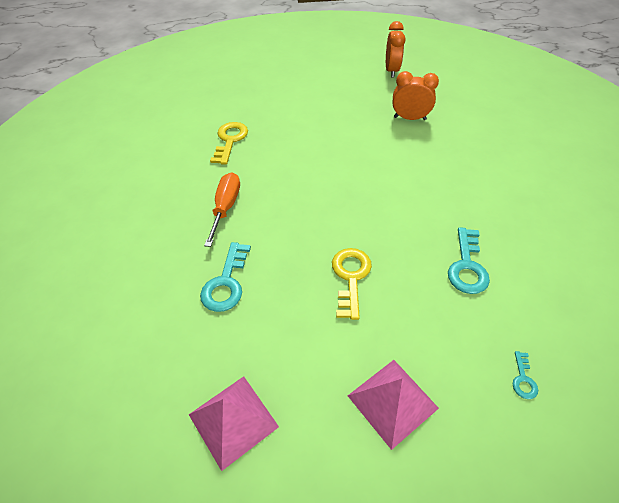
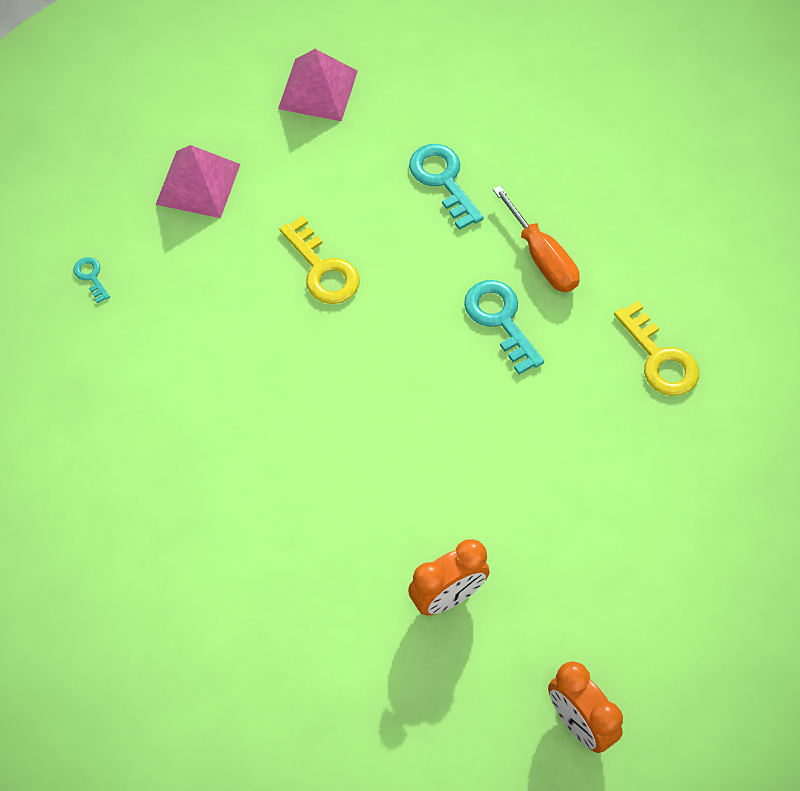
camera: 140 degrees right, 10 degrees up
turquoise key [448,227,490,294] -> turquoise key moved to [464,280,544,375]

